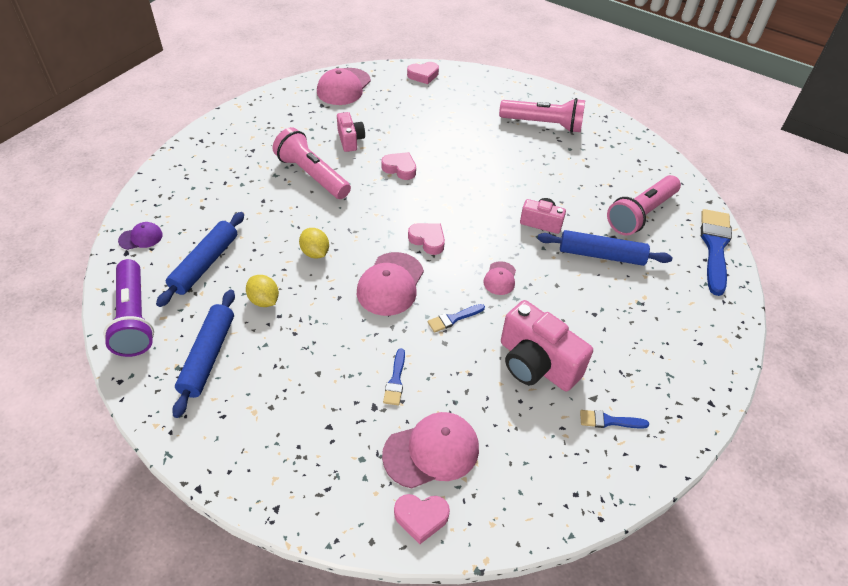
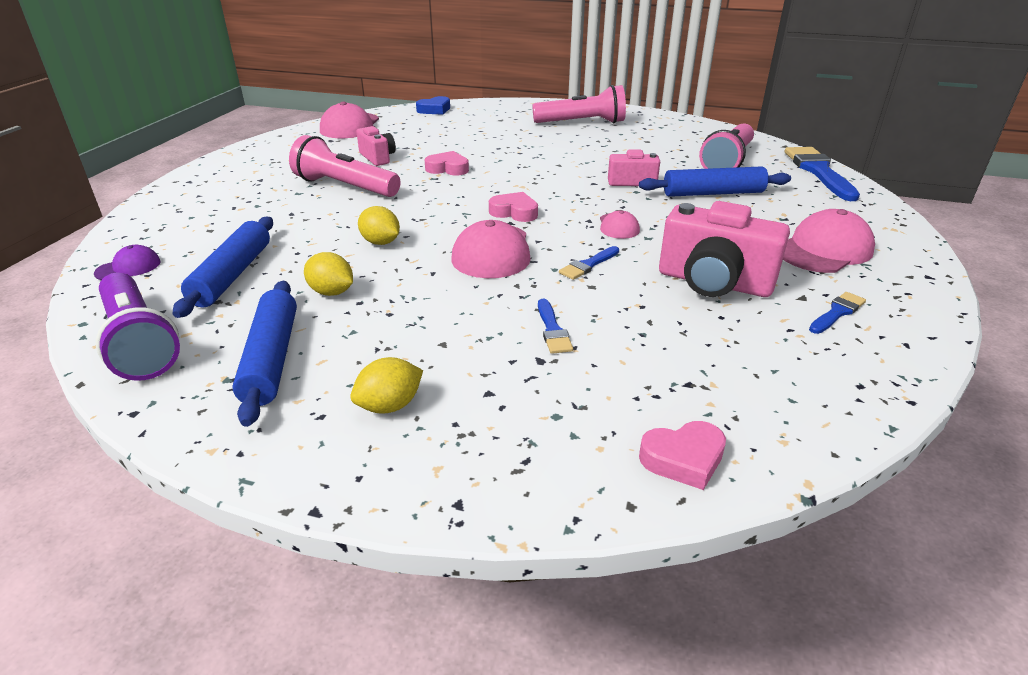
camera: 15 degrees left, 15 degrees down
pink cap [382,412,479,488] -> pink cap moved to [783,209,875,273]
pink heart [407,62,439,84] -> blue heart [416,96,450,115]
blue brush [580,410,649,429] -> blue brush turned 150 degrees clockwise [809,292,866,334]
none -> yellow lemon [350,357,423,414]

